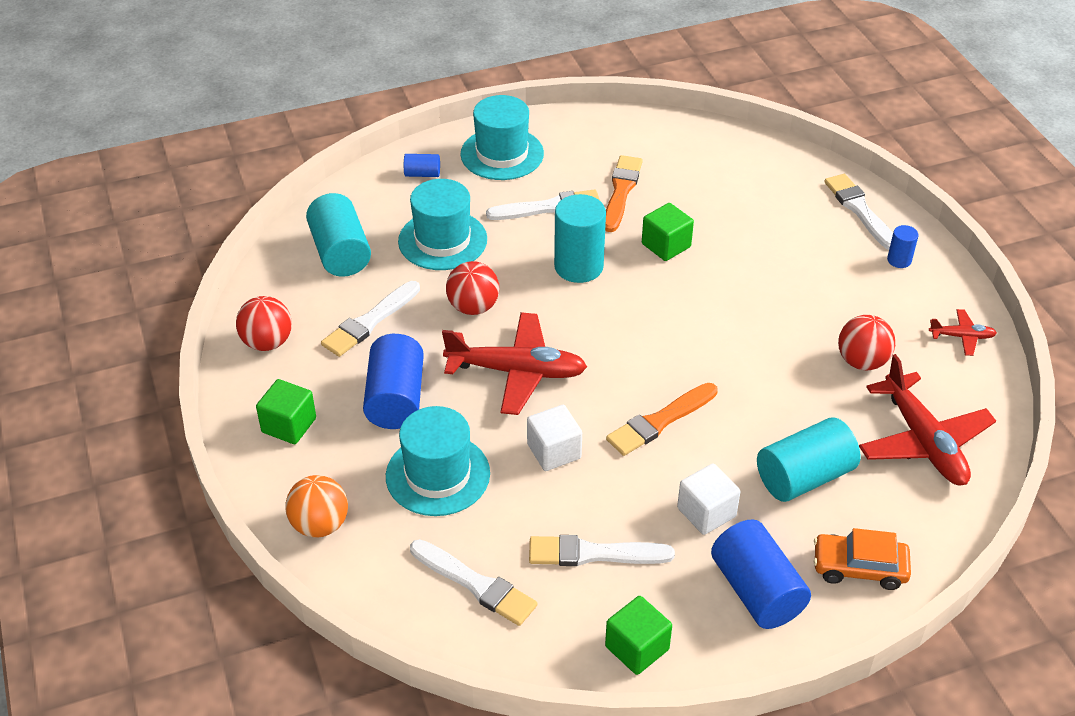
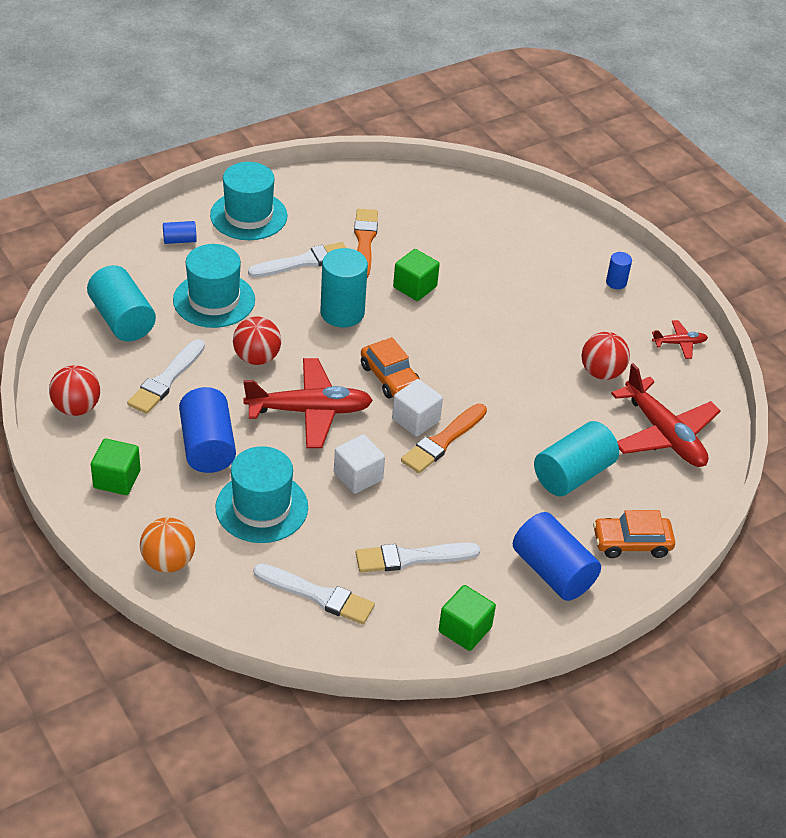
camera: 15 degrees left, 0 degrees up
white cube [677,463,740,535] -> white cube moved to [392,379,443,437]
white brush [824,174,893,250] -> none
none -> orange car [361,337,420,398]

